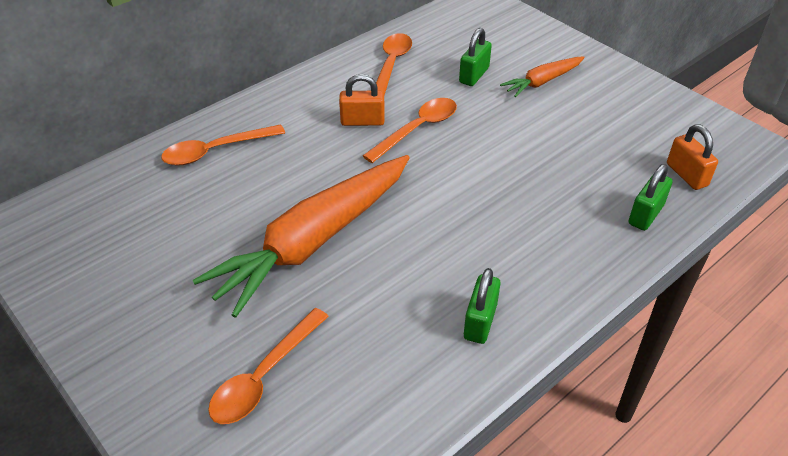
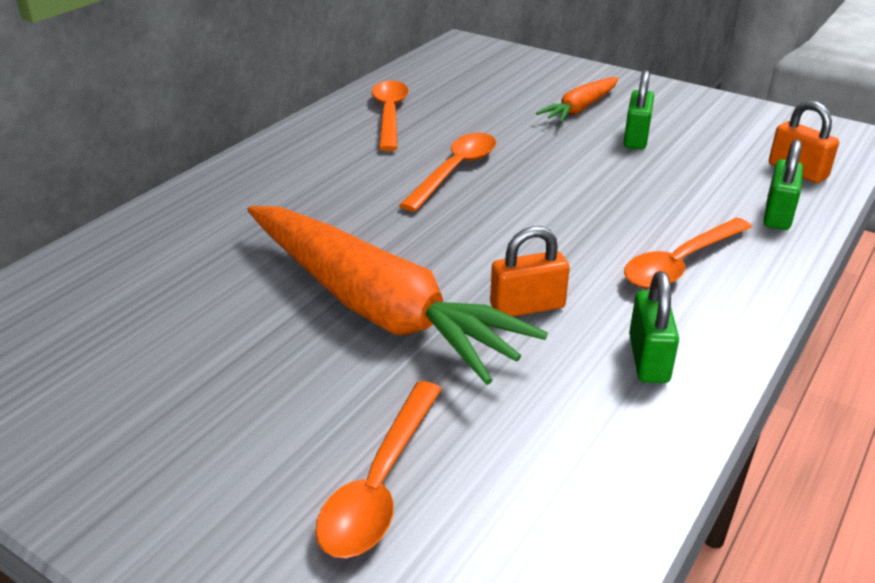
camera: 15 degrees left, 10 degrees down
orange spoon [161,124,285,166] -> orange spoon moved to [624,218,752,289]
orange carrot [193,155,410,318] -> orange carrot turned 75 degrees counterclockwise [248,206,548,385]
orange padlock [339,74,385,126] -> orange padlock moved to [490,226,570,317]
green padlock [459,28,492,86] -> green padlock moved to [624,70,654,149]

